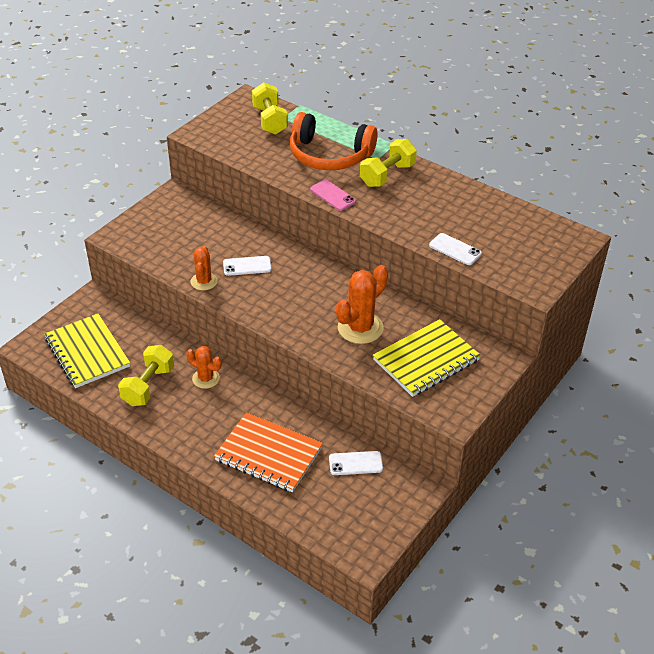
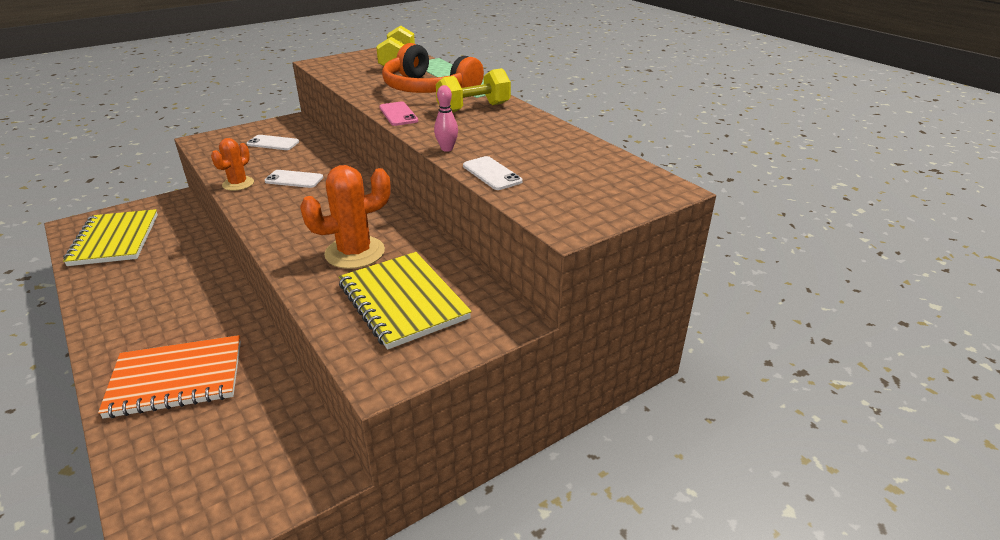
camera: 20 degrees right, 10 degrees down
yellow dumbbell [118,345,174,406] -> none
orange cactus [186,346,222,389] -> none
orange notebook [214,412,323,492] -> orange notebook turned 60 degrees counterclockwise [98,335,241,418]
white phone [329,451,383,475] -> white phone moved to [247,135,299,150]
yellow notebook [373,319,481,397] -> yellow notebook turned 75 degrees clockwise [339,252,472,350]
none -> pink bowling pin [434,85,458,152]

